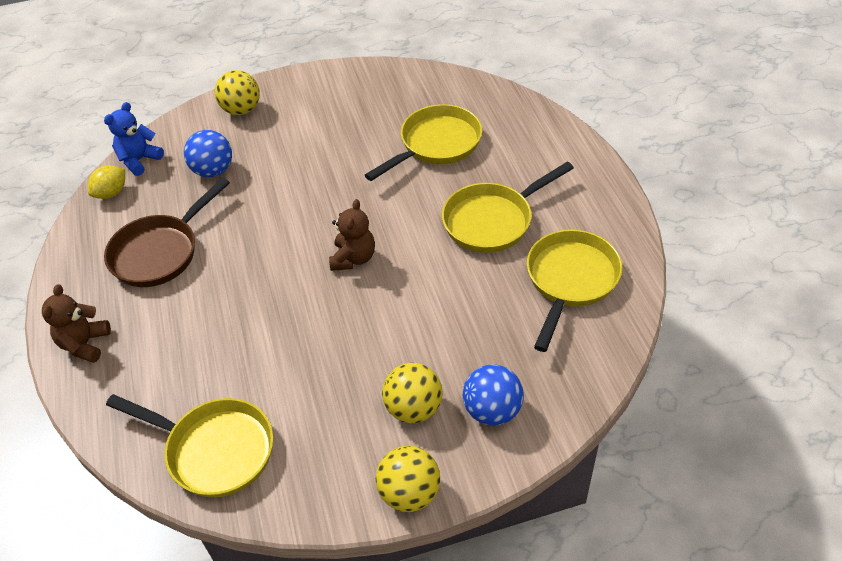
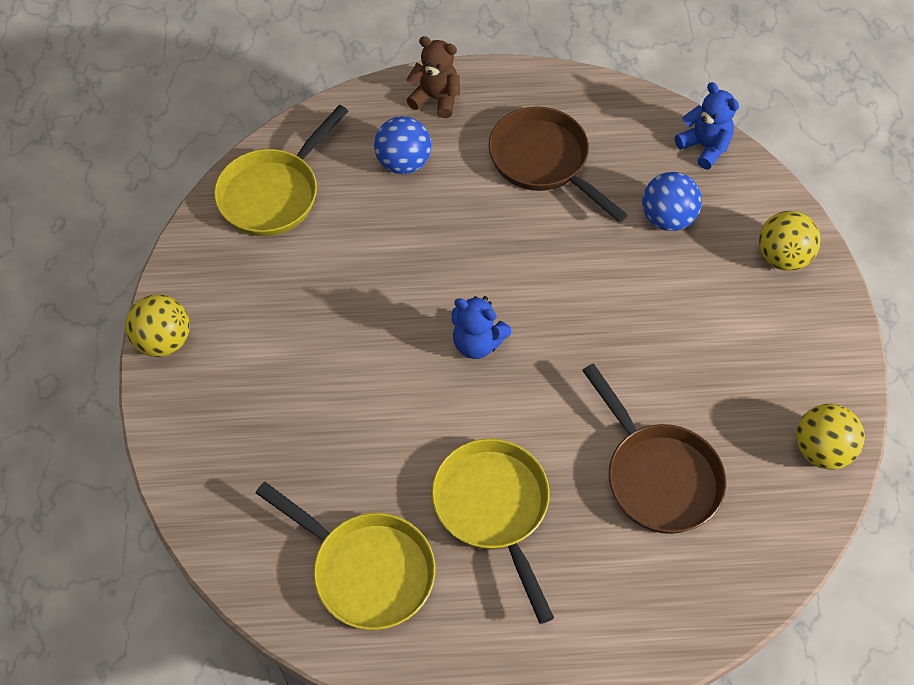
camera: 100 degrees right, 10 degrees up
yellow lemon [88,165,125,199] -> none
brown teddy bear [329,199,375,271] -> blue teddy bear [452,296,511,359]
yellow pan [365,104,482,181] -> brown pan [582,364,726,534]
yellow ball [382,363,443,423] -> yellow ball moved to [796,404,865,470]
blue ball [463,364,524,426] -> blue ball moved to [374,116,431,174]

